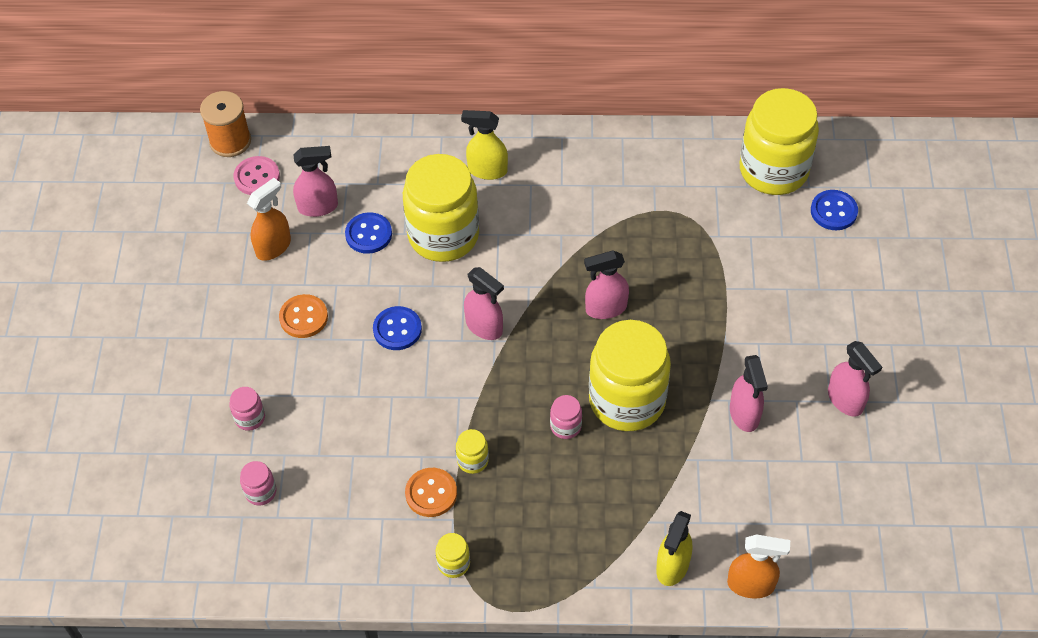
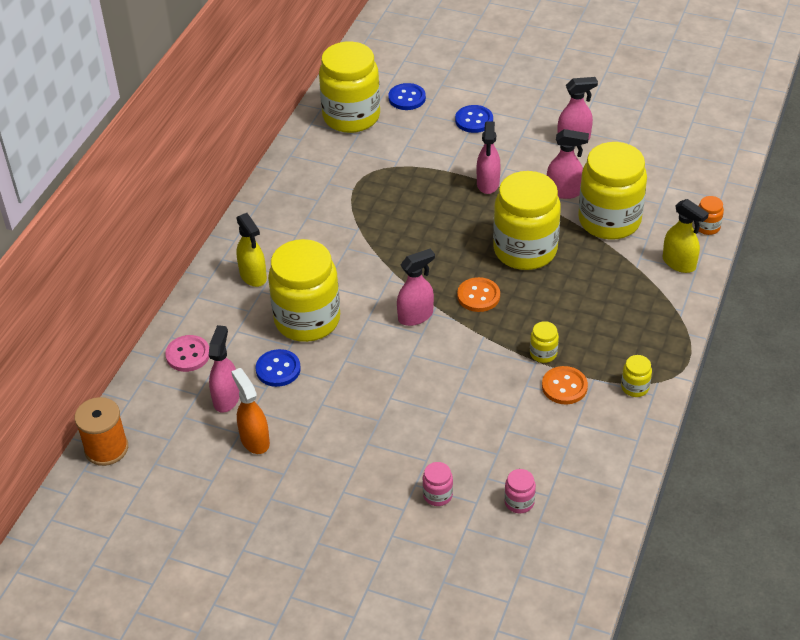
camera: 70 degrees left, 10 degrees down
pink button [234,156,280,195] -> pink button moved to [165,335,209,372]
orange button [279,294,328,338] -> orange button moved to [457,277,500,312]
blue button [373,306,422,350] -> blue button moved to [455,105,493,133]
yellow spray bottle [461,110,508,180] -> yellow spray bottle turned 60 degrees counterclockwise [236,213,267,287]
pink jar [550,395,582,439] -> none
pink spray bottle [584,250,629,319] -> pink spray bottle moved to [477,121,501,194]
orange spray bottle [727,534,790,599] -> orange jar [698,196,724,235]
none -> yellow jar [578,142,647,240]

